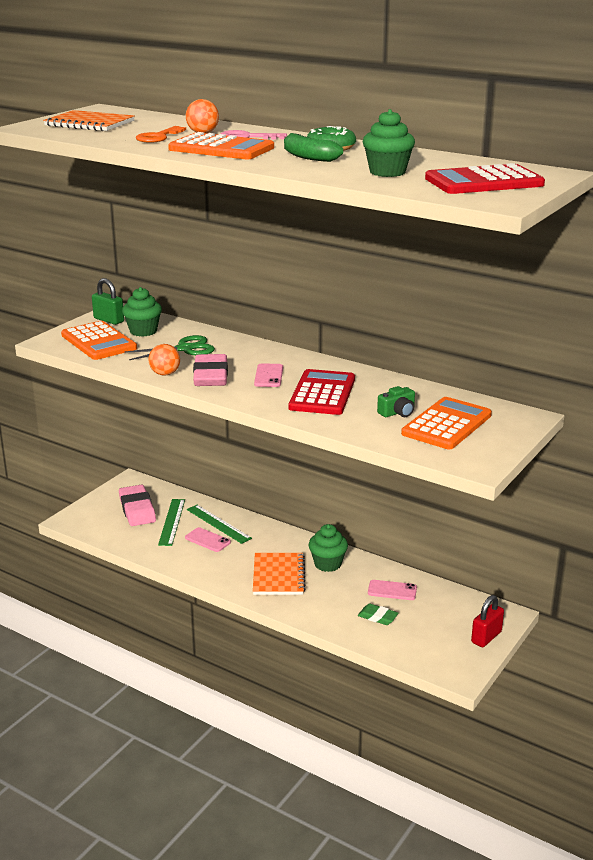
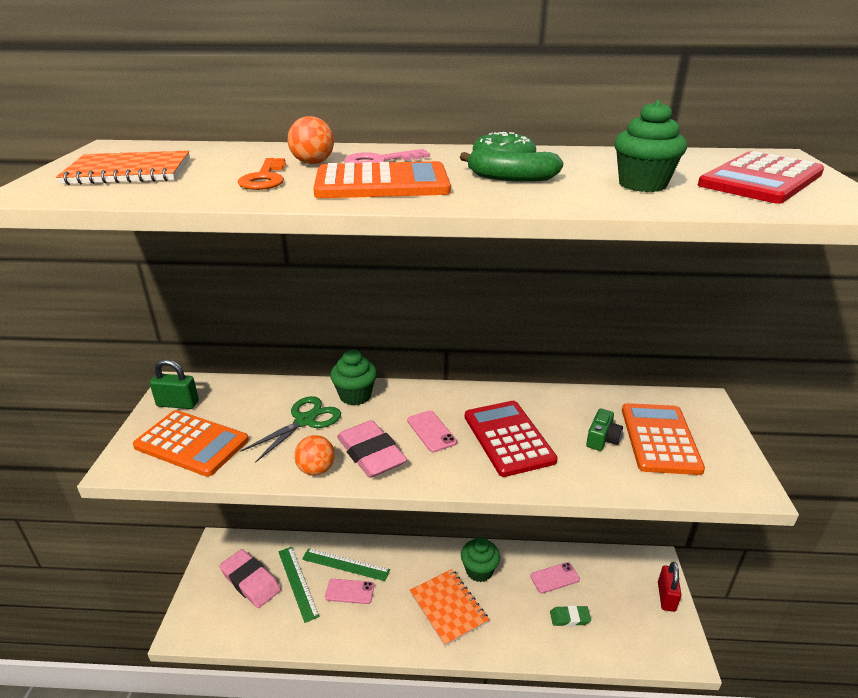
camera: 30 degrees left, 5 degrees up
green cupcake [122,287,162,337] -> green cupcake moved to [330,350,377,405]

